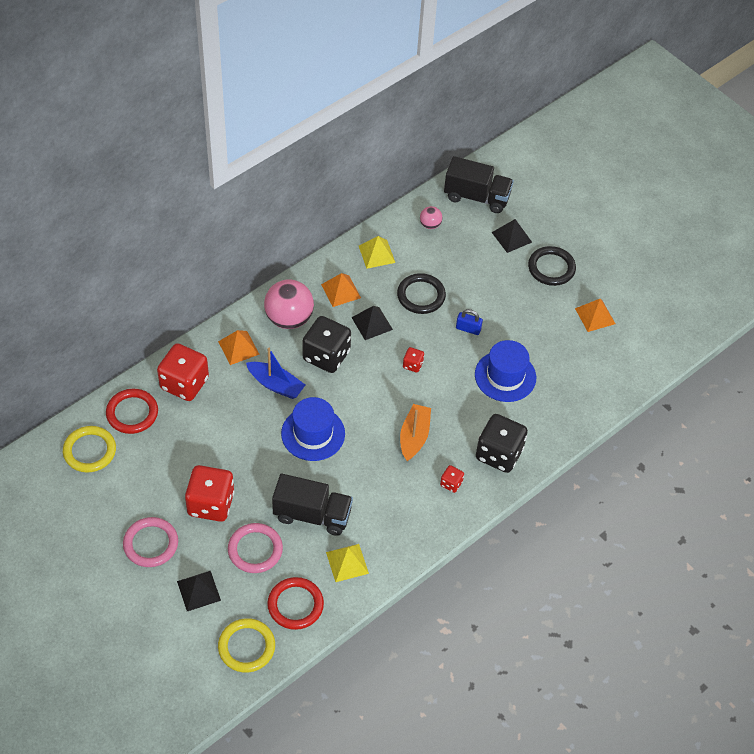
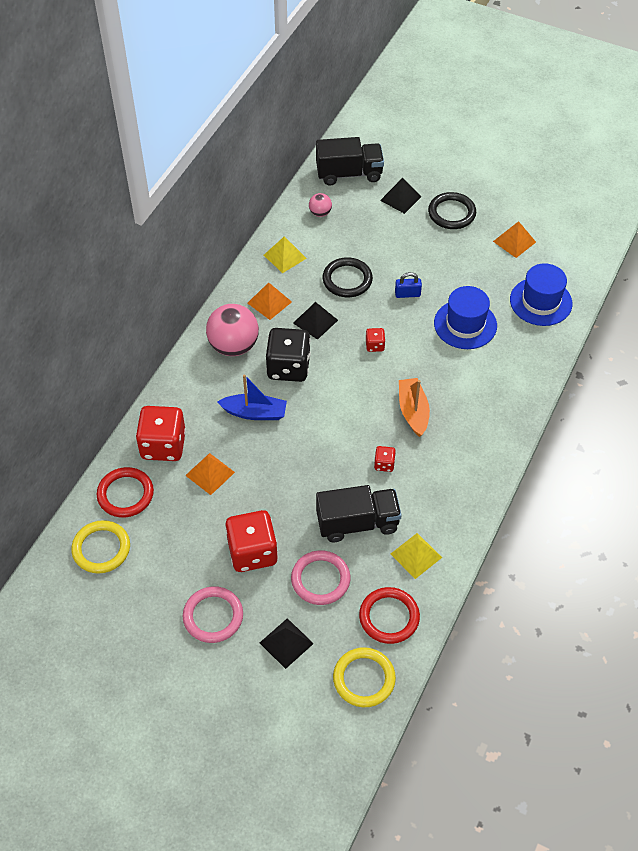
camera: 20 degrees left, 0 degrees up
orange pyramid [218,330,260,365] -> orange pyramid moved to [185,453,235,495]
blue hat [281,397,345,461] -> blue hat moved to [510,263,572,326]
red dice [440,465,464,493] -> red dice moved to [374,446,396,472]
black dice [476,414,528,473] -> none

